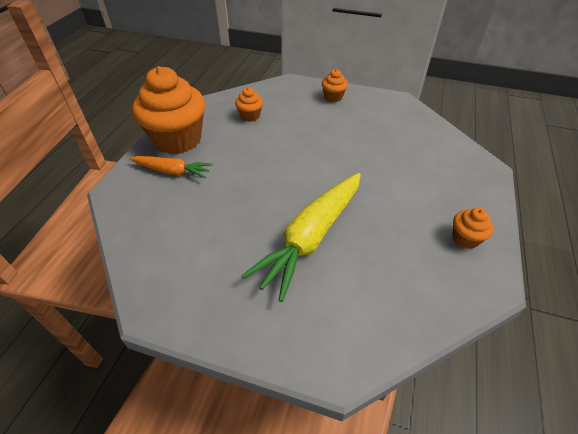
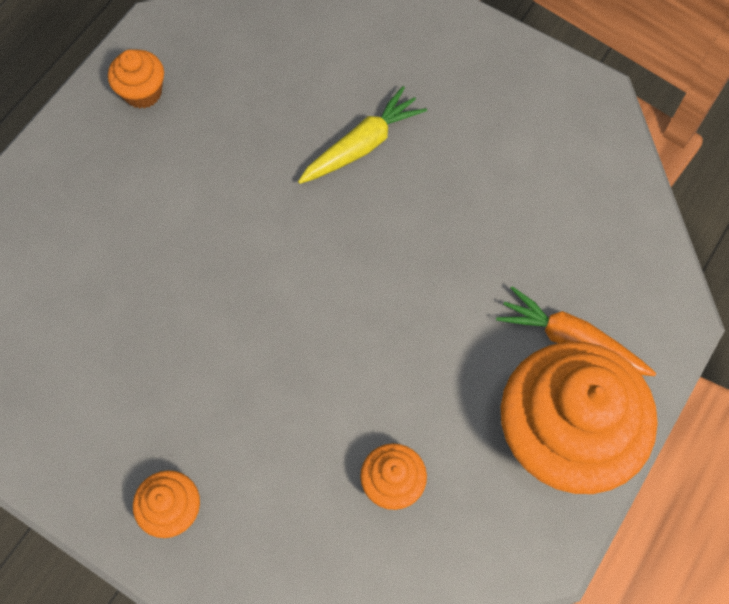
camera: 165 degrees left, 20 degrees up
yellow carrot [241,173,361,302] -> yellow carrot [298,86,427,184], size x0.56

